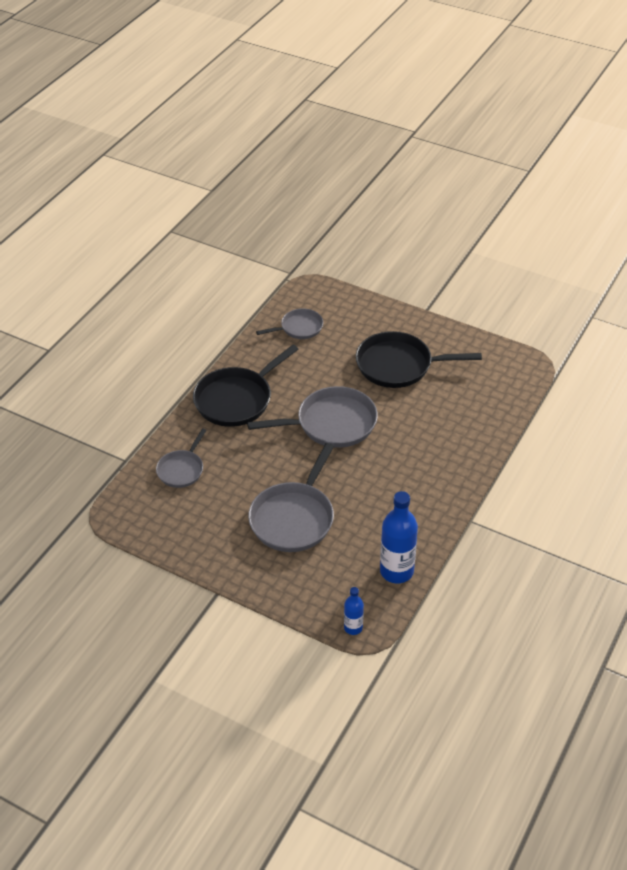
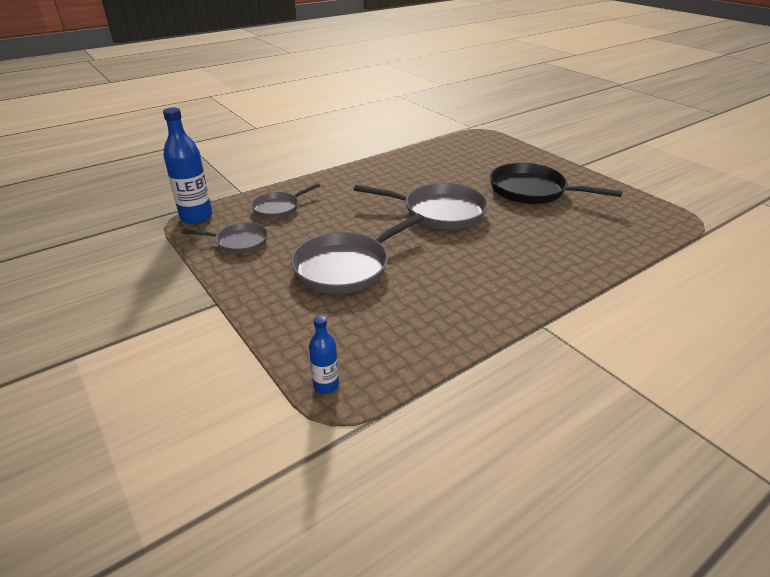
camera: 25 degrees right, 10 degrees down
black pan [193,345,298,427] -> none
grey pan [256,308,323,339] -> grey pan moved to [182,222,268,254]
blue bottle [380,491,418,583] -> blue bottle moved to [163,107,213,224]

